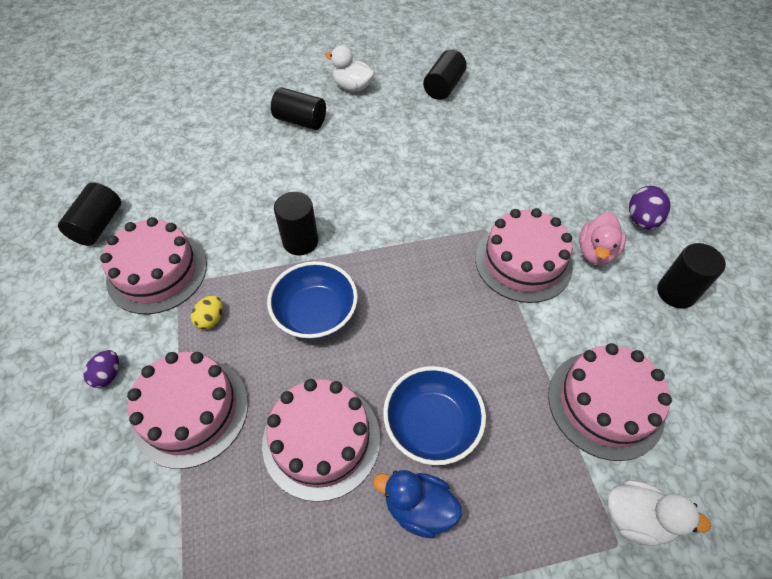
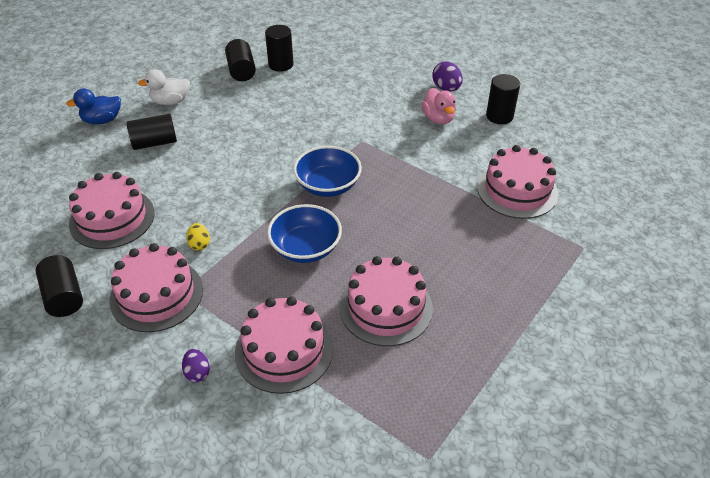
camera: 40 degrees left, 10 degrees down
yellow egg [191,295,223,330] -> yellow egg moved to [186,223,210,251]
black cylinder [274,192,318,255] -> black cylinder moved to [265,25,294,72]
blue duck [373,470,462,539] -> blue duck moved to [66,88,121,124]
blue bowl [383,366,486,465] -> blue bowl moved to [293,146,362,197]
pink cake [475,208,573,303] -> pink cake moved to [69,172,154,249]
white duck [607,480,711,546] -> none

